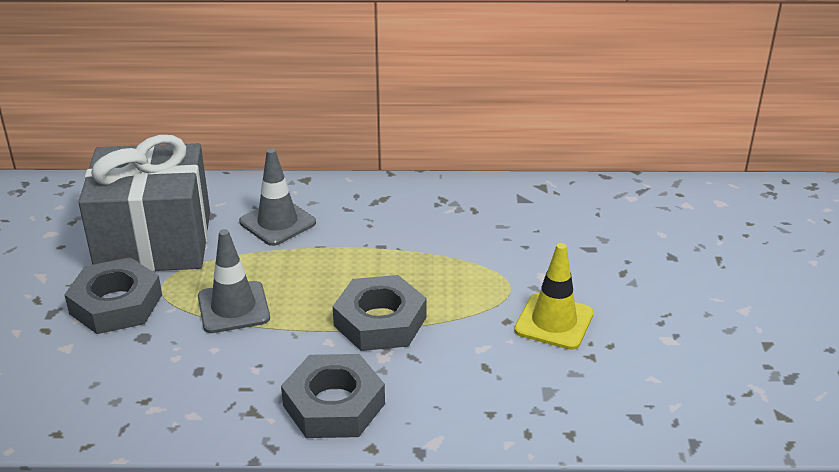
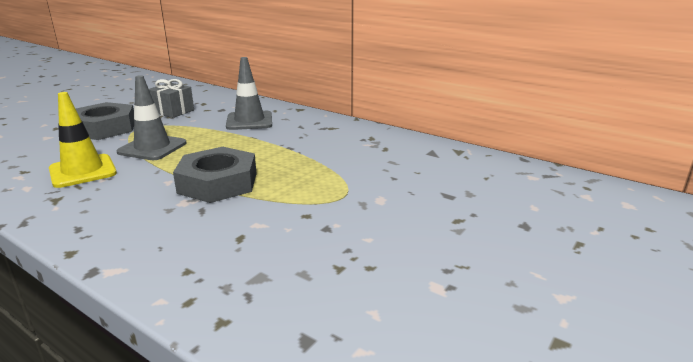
camera: 35 degrees right, 10 degrees down
grey gift [78,135,210,272] -> grey gift [149,79,194,118], size x0.42
grey nut [281,354,385,438] -> none
yellow traffic cone [514,243,594,350] -> yellow traffic cone moved to [49,92,117,188]

